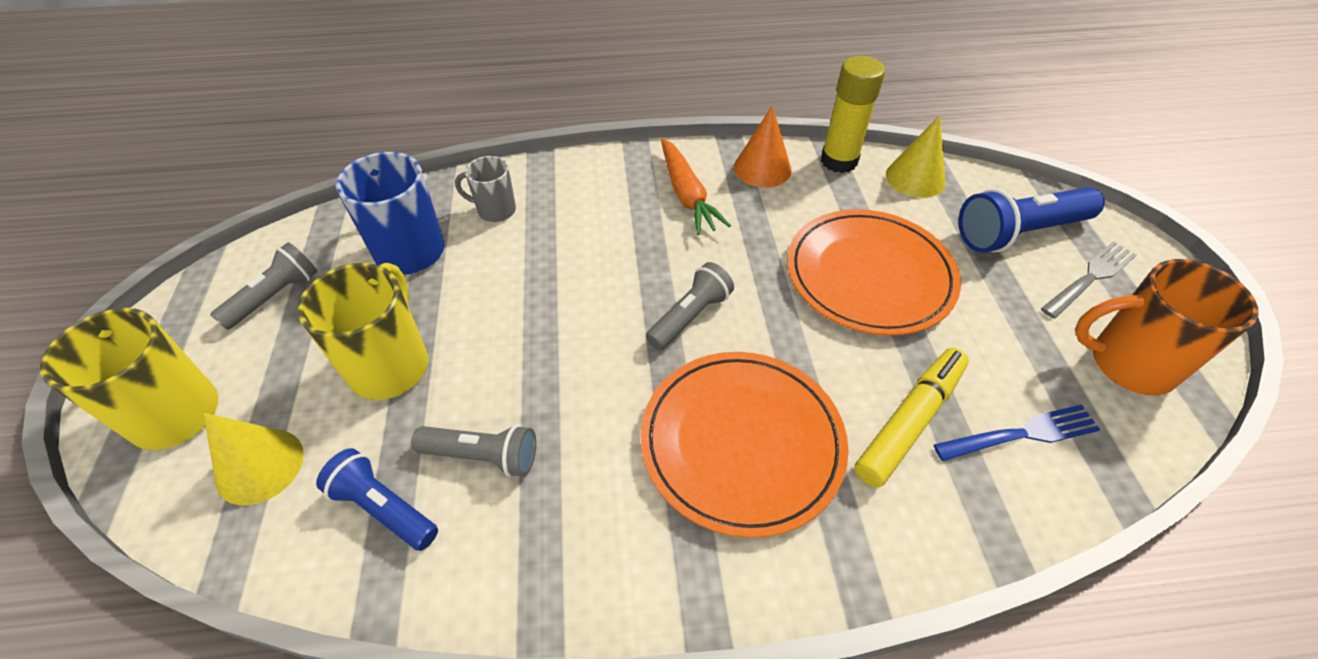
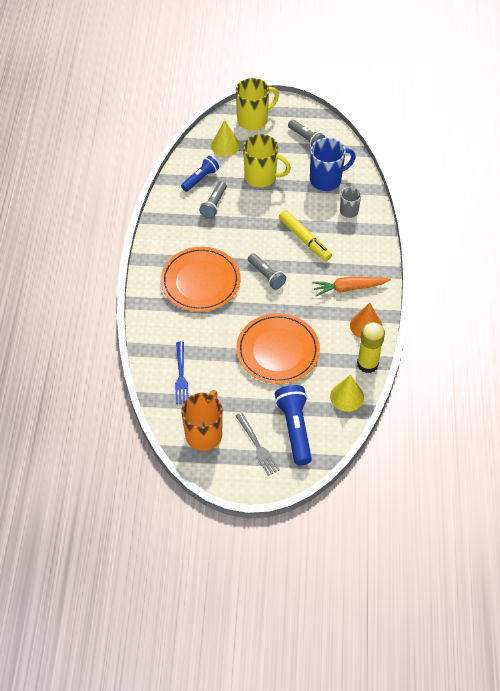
camera: 100 degrees right, 5 degrees up
yellow marker [854,348,969,487] -> yellow marker moved to [279,210,332,261]

